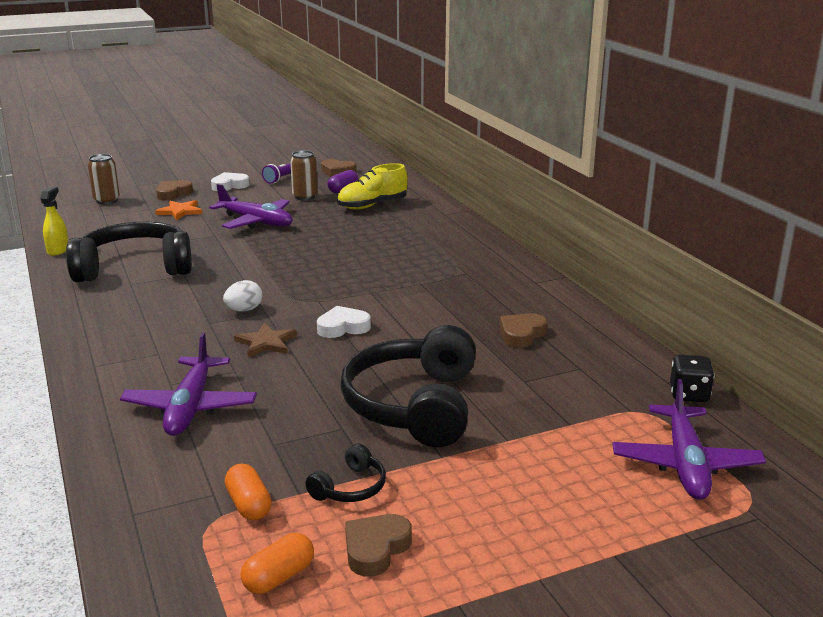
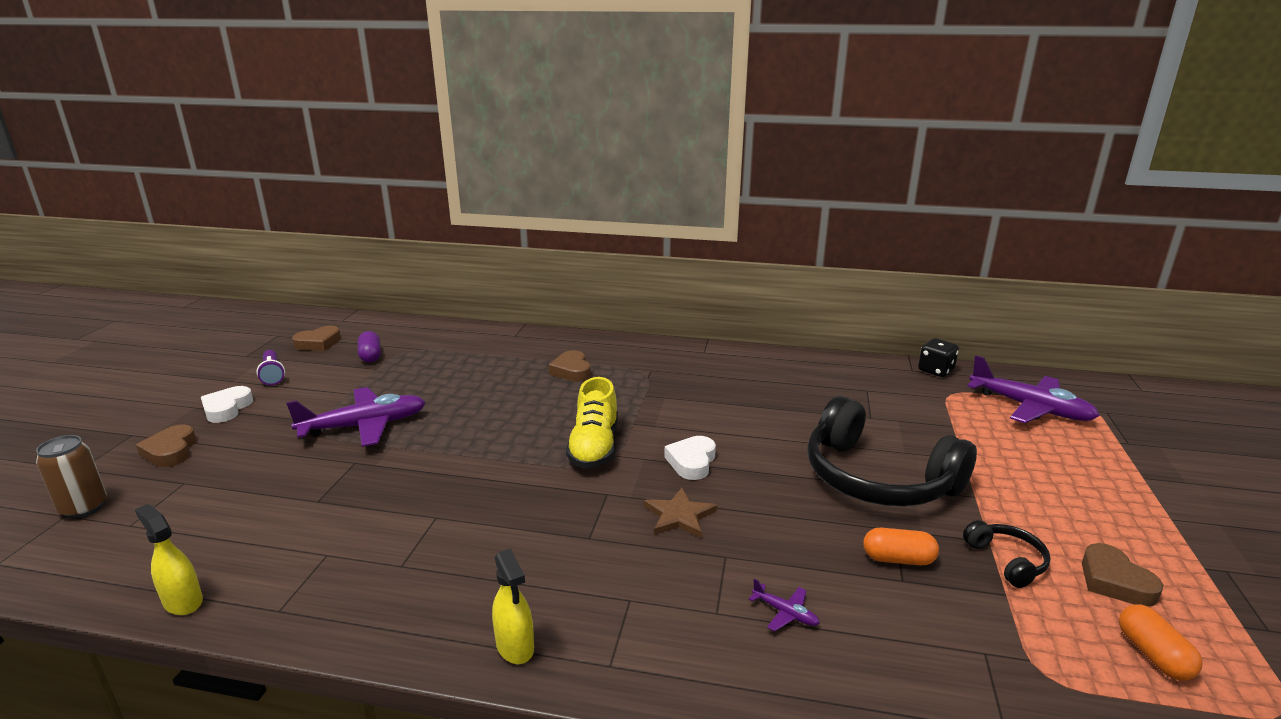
camera: 55 degrees left, 0 degrees up
black headphones [66,222,192,282] -> none
purple plane [120,332,257,436] -> purple plane [749,579,820,631], size x0.41
orange star [155,200,202,220] -> none
white egg [223,280,262,312] -> none
orange capsule [225,463,272,520] -> orange capsule moved to [863,528,939,565]
brown can [290,150,318,201] -> none
yellow shoe [337,163,408,210] -> yellow shoe moved to [566,377,618,469]
brown heart [500,313,547,348] -> brown heart moved to [549,350,591,382]
none -> yellow spray bottle [492,548,534,664]

